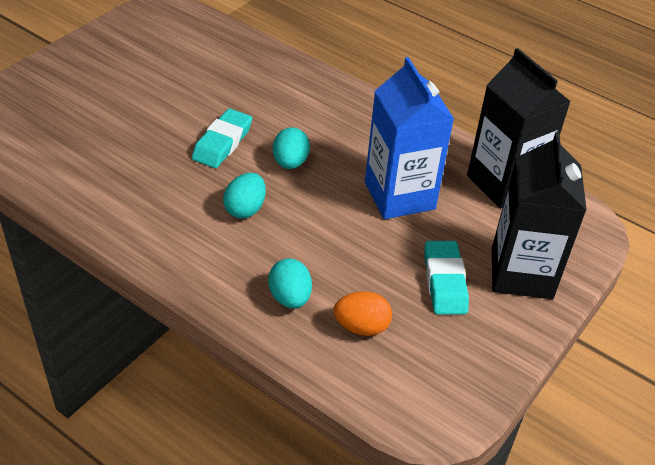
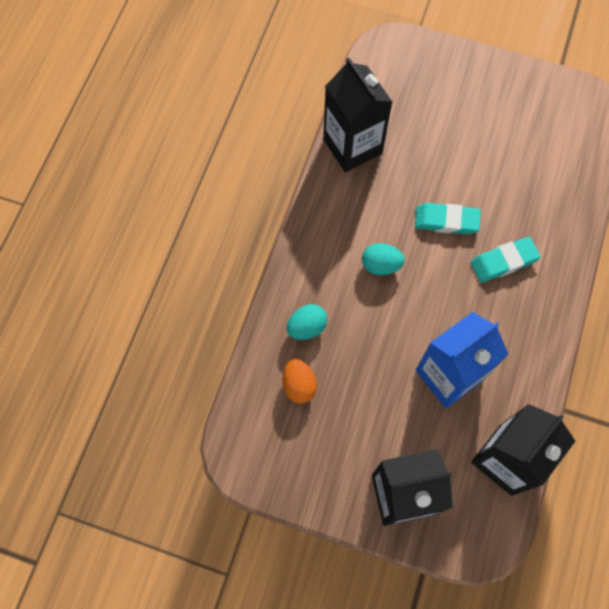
camera: 75 degrees right, 25 degrees up
turquoise egg [273,127,310,169] -> none
turquoise eraser [424,241,469,315] -> turquoise eraser moved to [471,237,541,283]
none -> black carton [323,57,392,172]

